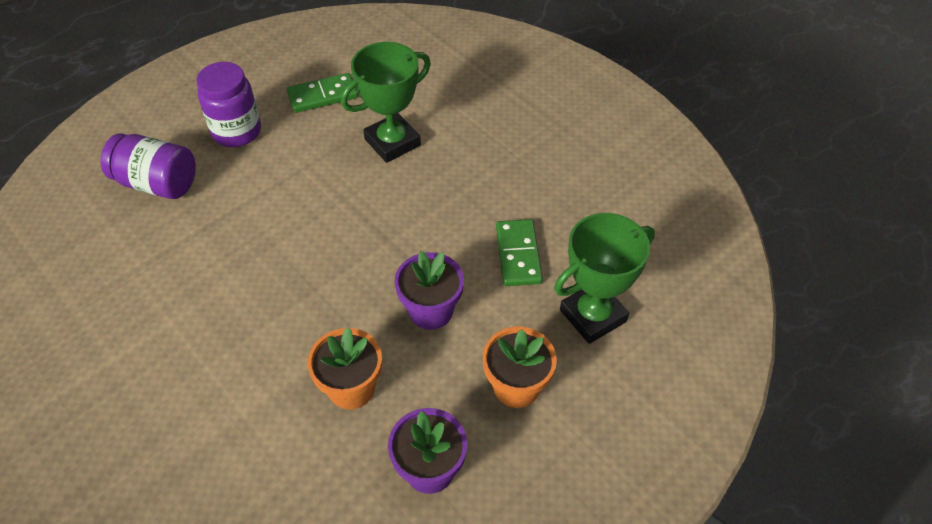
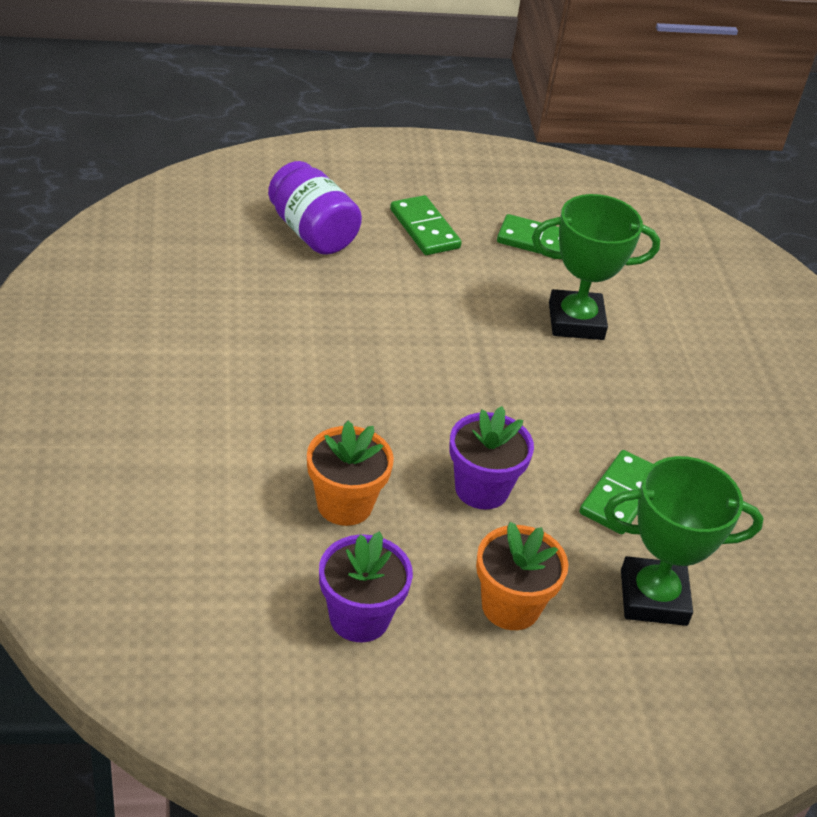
camera: 30 degrees right, 10 degrees down
purple jar [196,62,261,147] -> green domino [390,195,462,255]

